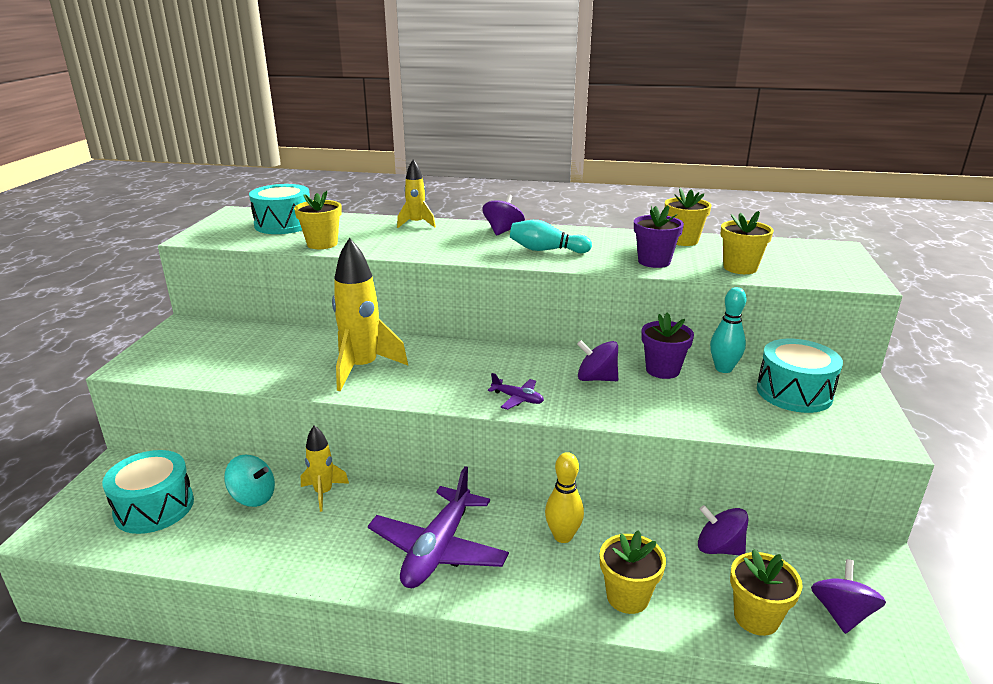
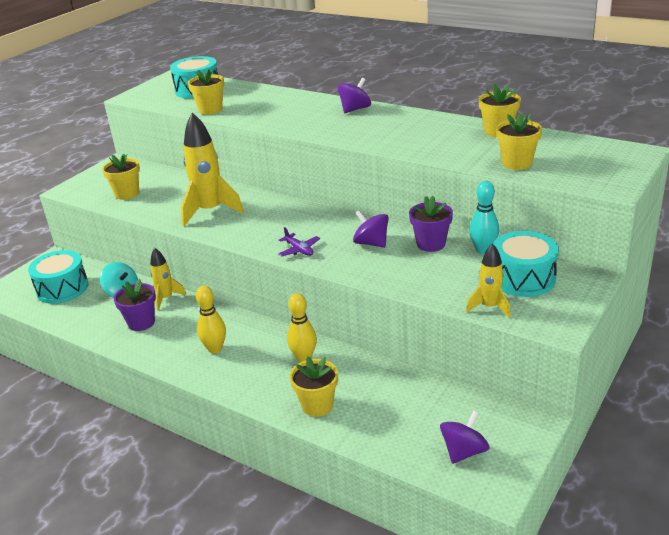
camera: 25 degrees right, 5 degrees up
purple plane [368,466,509,588] -> yellow bowling pin [196,286,226,353]
yellow rocket [397,159,436,228] -> yellow rocket moved to [466,243,511,318]
turquoise bowling pin [510,220,592,253] -> none
purple flower pot [634,206,684,268] -> purple flower pot moved to [113,279,156,331]
purple spinning top [698,505,749,556] -> none
yellow flower pot [730,549,803,636] -> yellow flower pot moved to [102,154,140,200]

